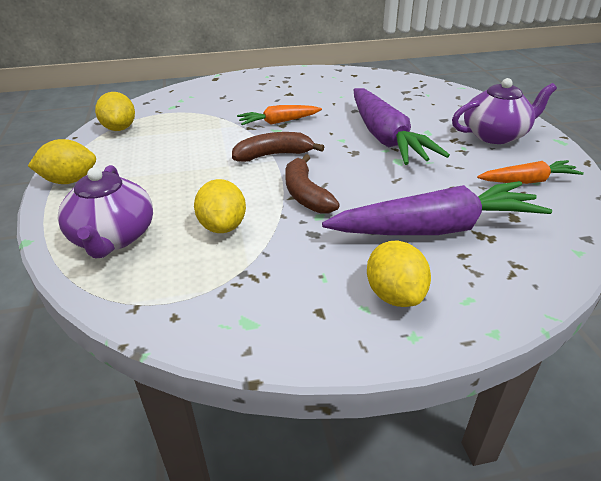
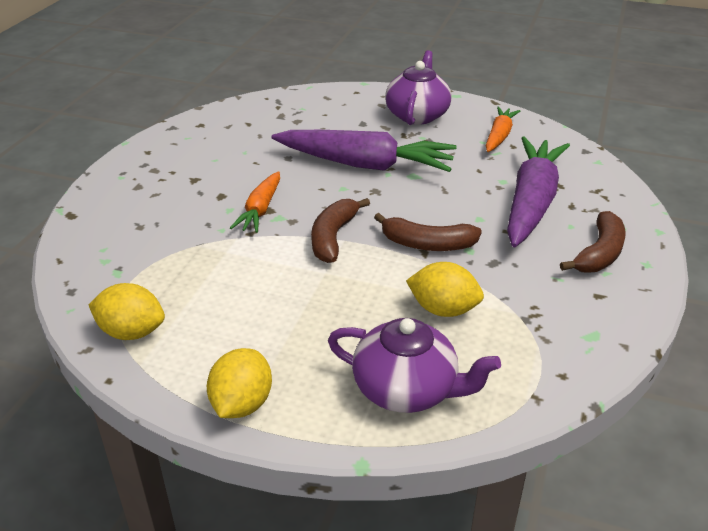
camera: 60 degrees left, 0 degrees up
yellow lemon [367,241,431,307] -> brown banana [560,211,626,273]

